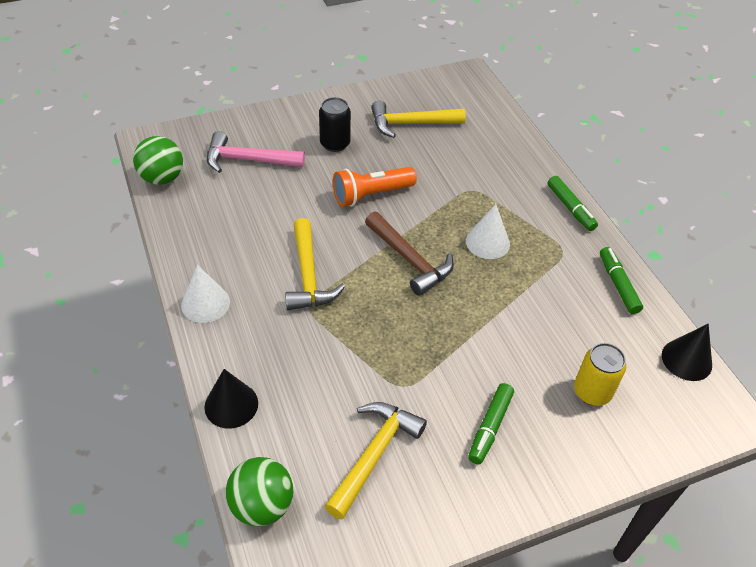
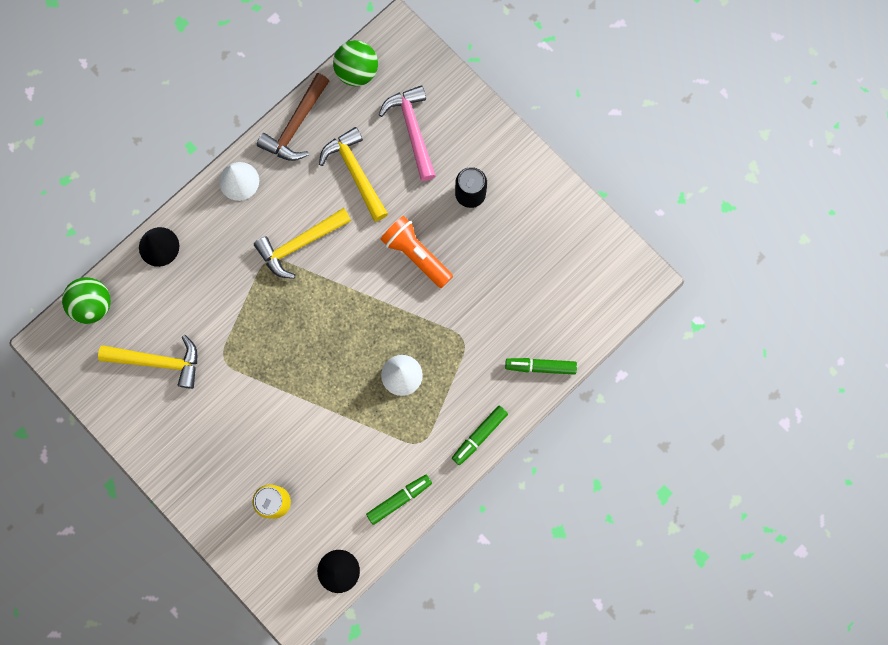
camera: 70 degrees right, 30 degrees up
brown hammer [365,211,454,296] -> brown hammer moved to [257,73,329,161]
yellow hammer [371,101,466,138] -> yellow hammer moved to [319,127,388,222]
green marker [468,383,514,464] -> green marker moved to [505,358,577,375]

